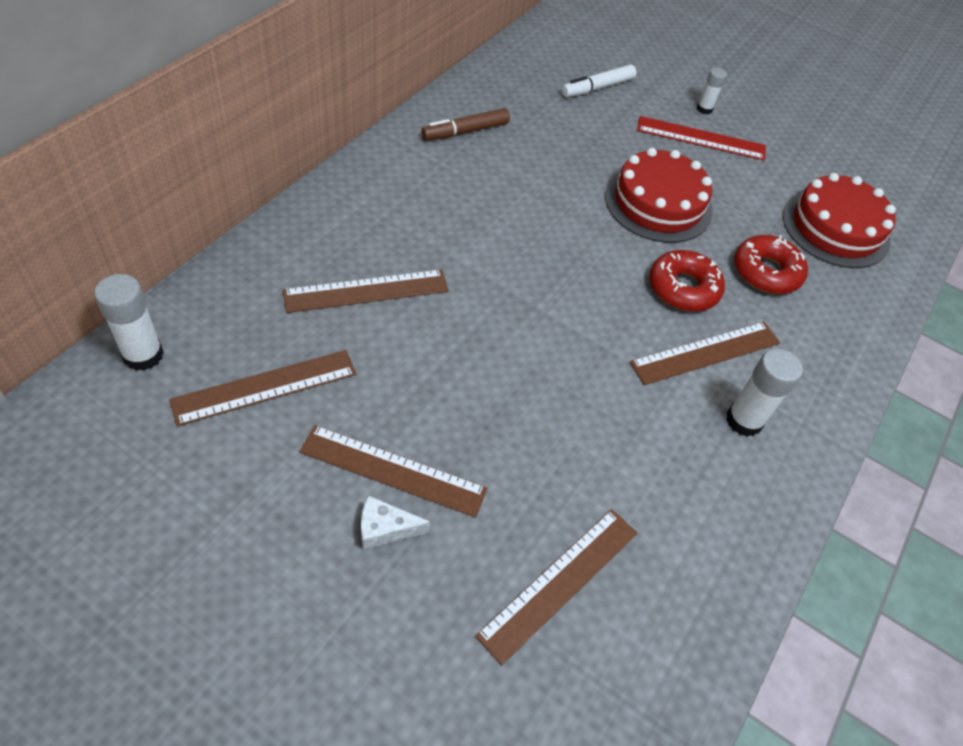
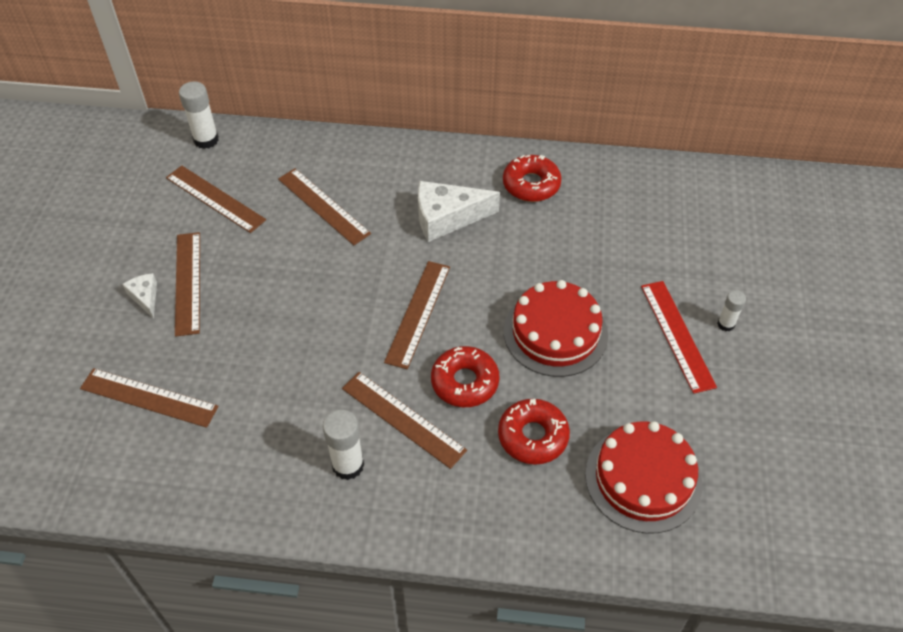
camera: 70 degrees right, 0 degrees up
brown marker [421,108,510,141] -> red donut [503,155,562,202]
white marker [562,64,636,97] -> none
none -> brown ruler [384,261,450,369]
none -> white cheese [418,181,500,242]

